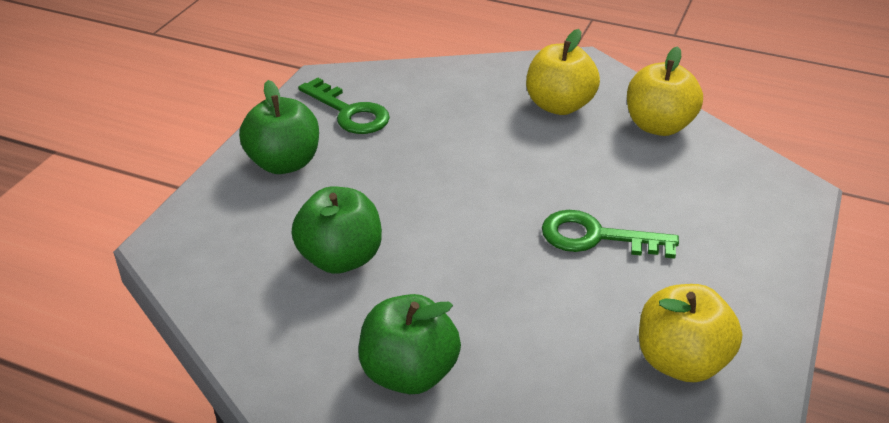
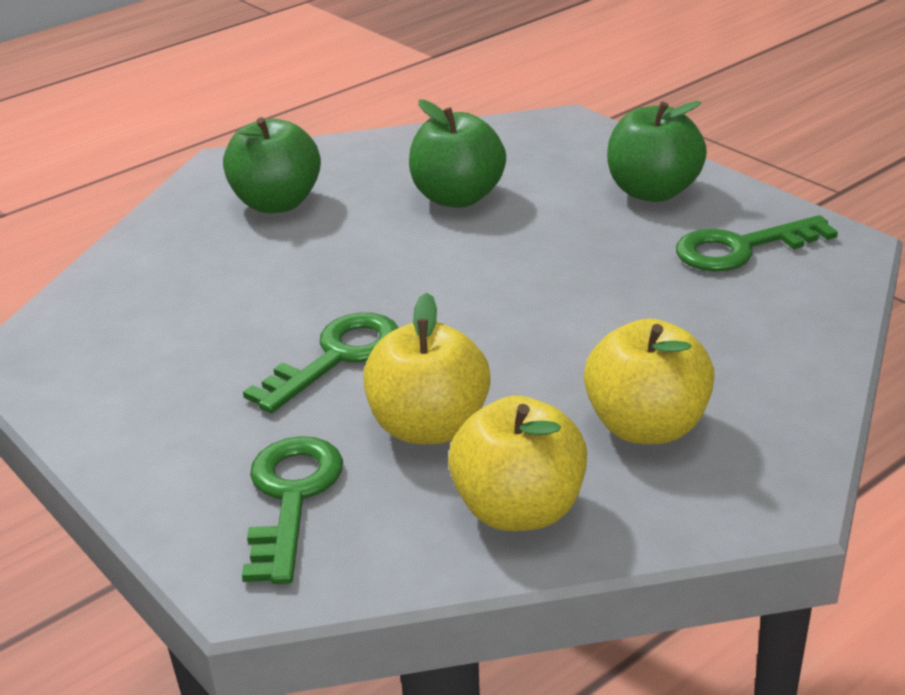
camera: 120 degrees right, 5 degrees down
yellow apple [639,284,742,382] -> yellow apple moved to [363,292,491,444]
none -> green key [242,436,343,584]

